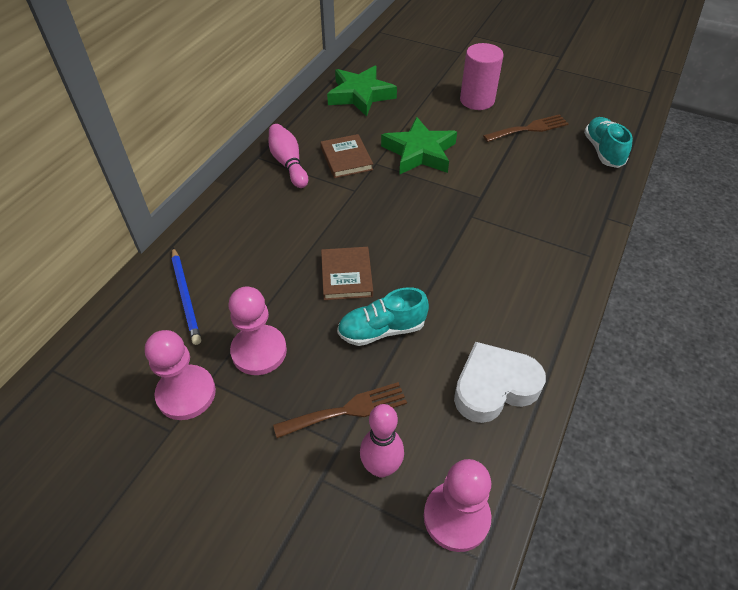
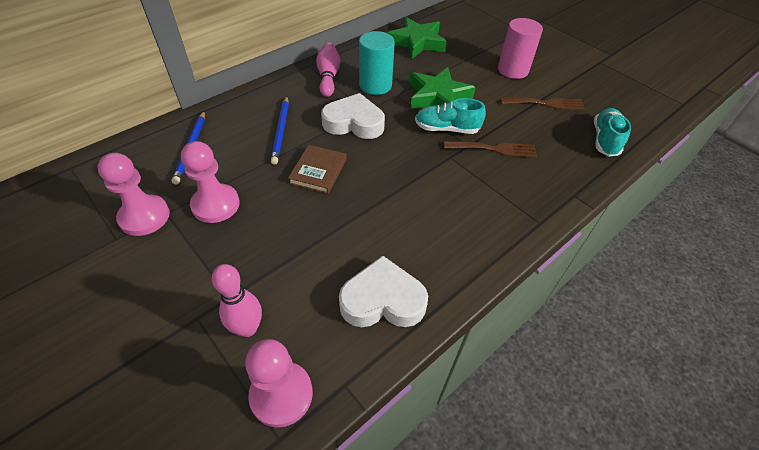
camera: 20 degrees right, 0 degrees up
brown fork [273,382,407,438] -> brown fork moved to [444,141,537,158]
brown book [320,134,373,178] -> turquoise cylinder [359,31,395,95]
turquoise shoe [337,287,429,346] -> turquoise shoe moved to [415,98,486,134]
none -> blue pencil [271,96,289,165]
none -> white heart [321,93,385,139]

